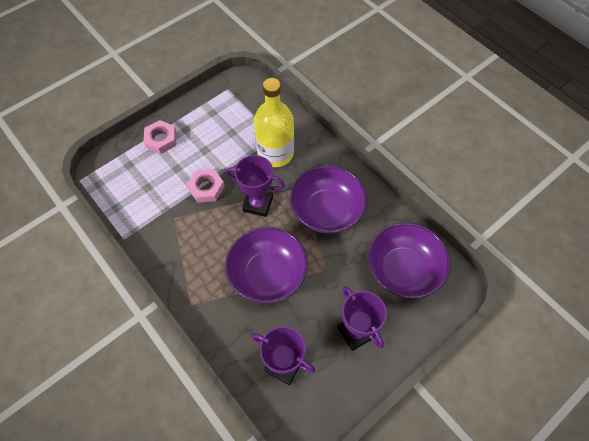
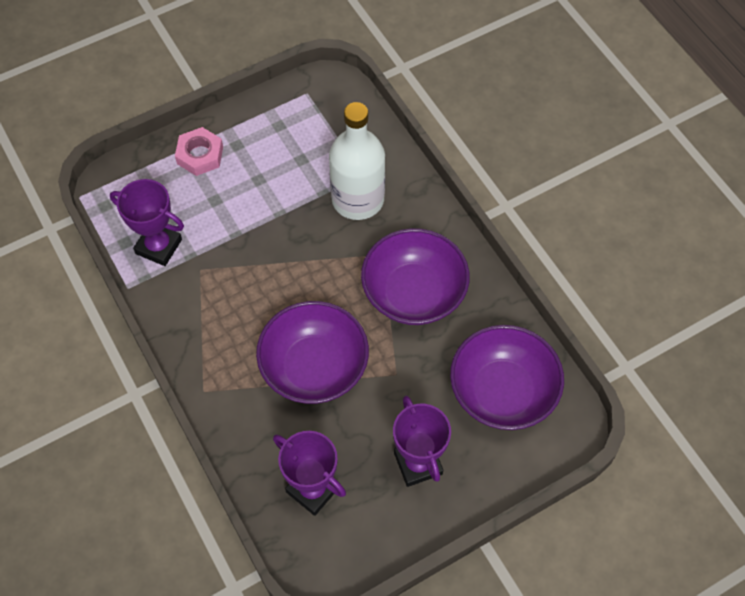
camera: 10 degrees right, 0 degrees up
pink nut [187,169,225,203] -> none
purple trophy [225,155,285,217] -> purple trophy moved to [110,179,184,266]
yellow bottle [254,78,294,167] -> white bottle [329,102,385,220]

